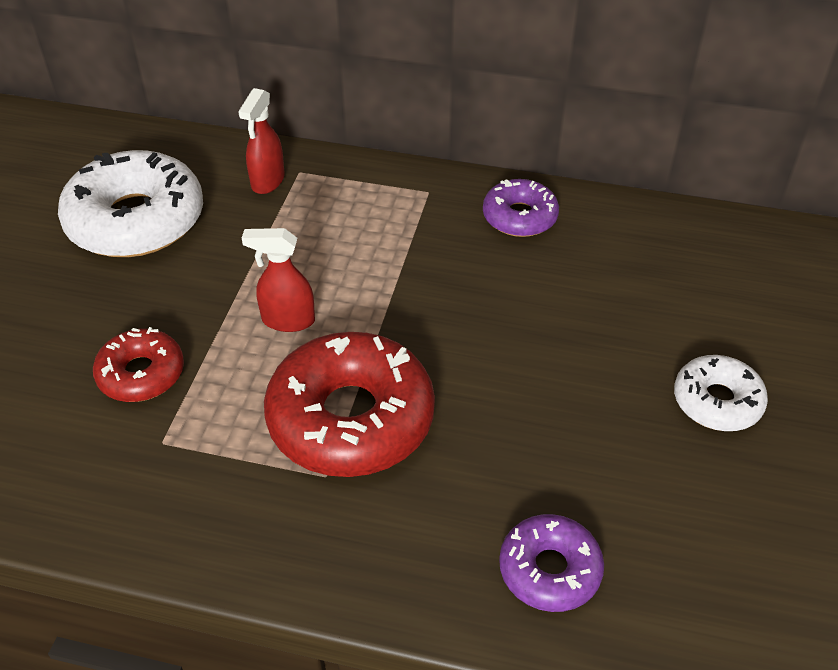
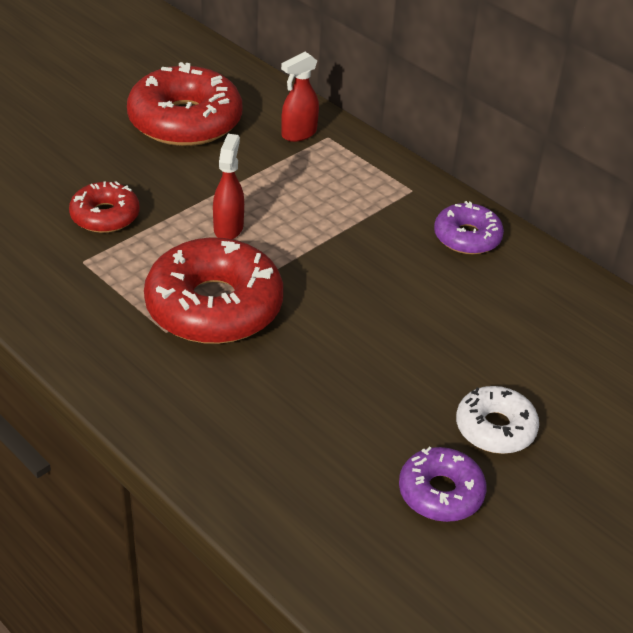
camera: 30 degrees right, 5 degrees down
white donut [58,150,203,257] -> red donut [127,62,242,146]
red spray bottle [242,228,315,332] -> red spray bottle turned 60 degrees clockwise [213,134,244,239]
purple donut [499,514,604,612] -> purple donut moved to [399,446,487,522]

